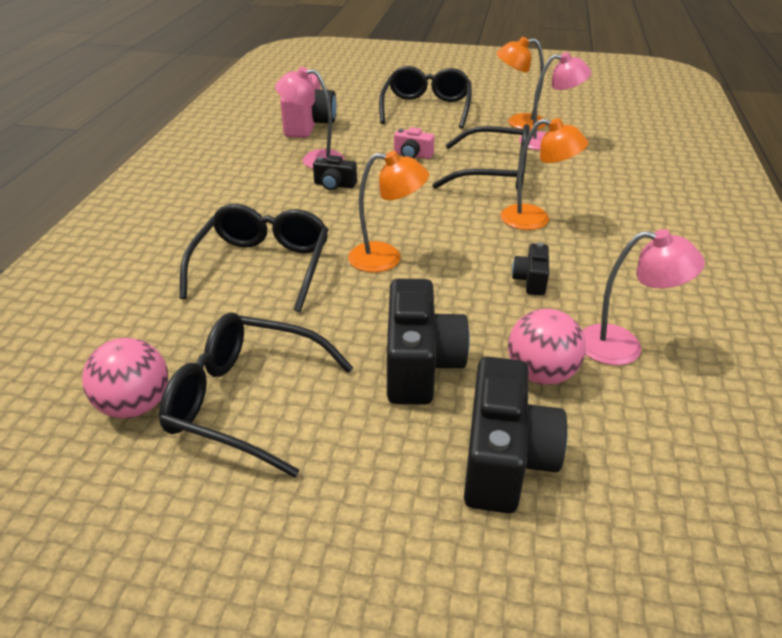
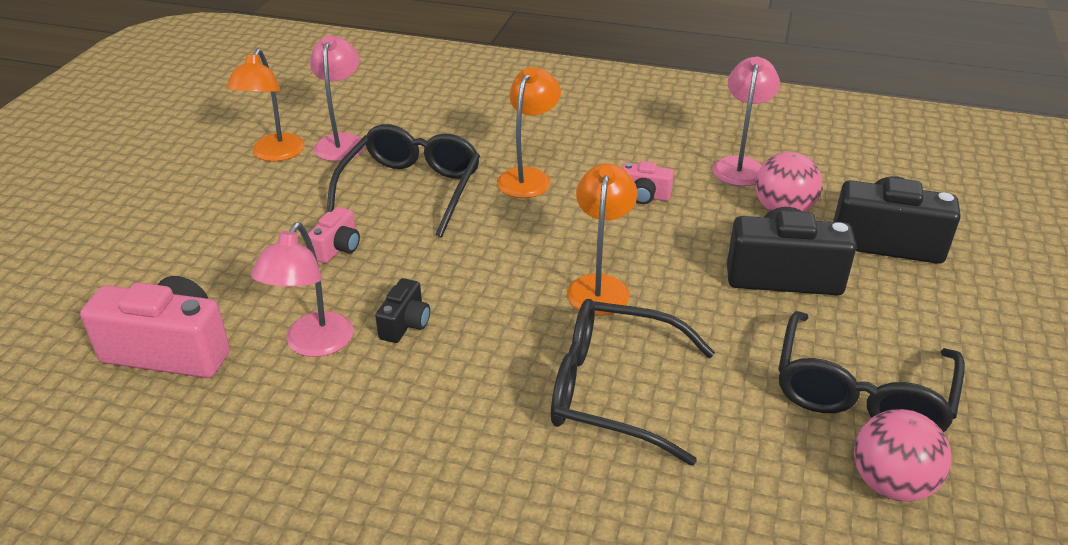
camera: 85 degrees left, 0 degrees up
black glasses [379,66,472,129] -> none
black camera [512,242,549,296] -> pink camera [622,161,674,204]

